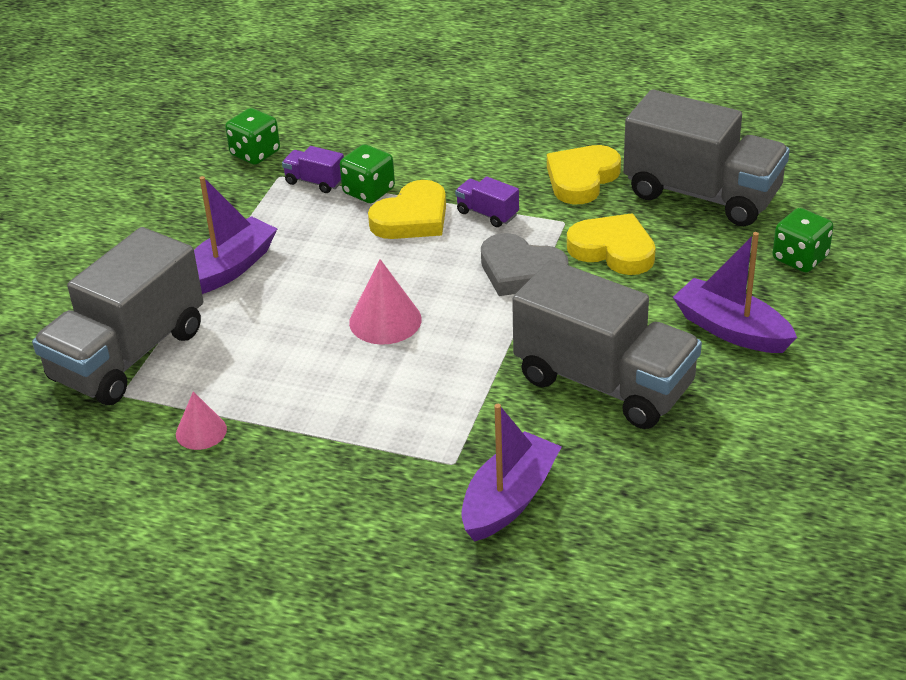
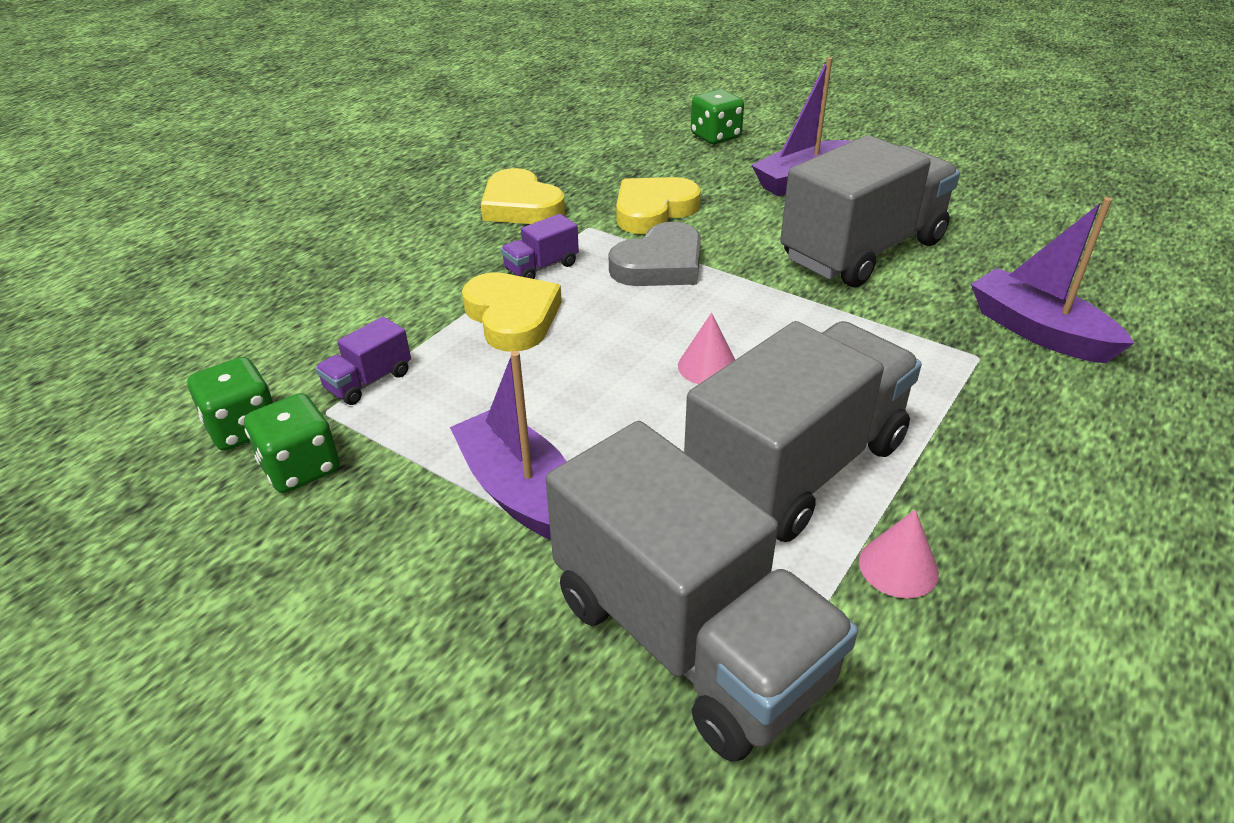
camera: 75 degrees left, 0 degrees up
green dice [340,144,395,203] -> green dice moved to [244,393,340,493]
pink cone [349,259,422,345] -> pink cone [678,313,735,384], size x0.65
grey truck [623,89,790,226] -> grey truck moved to [684,321,922,542]

